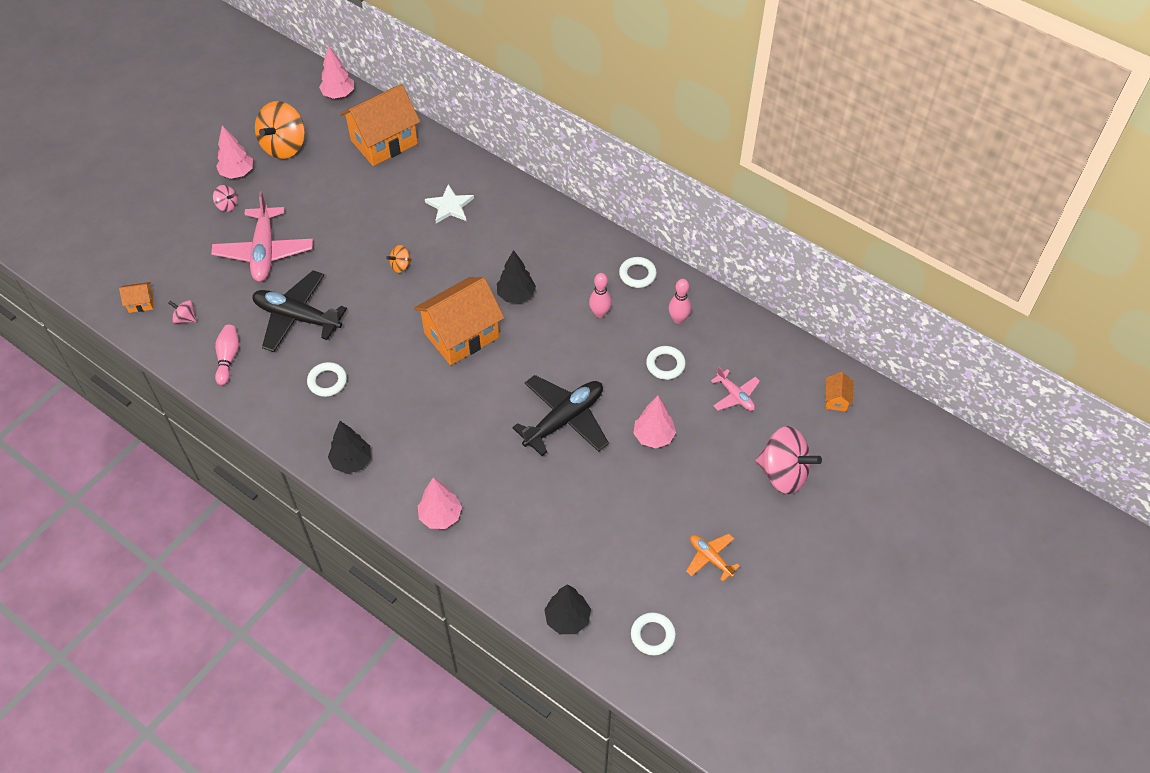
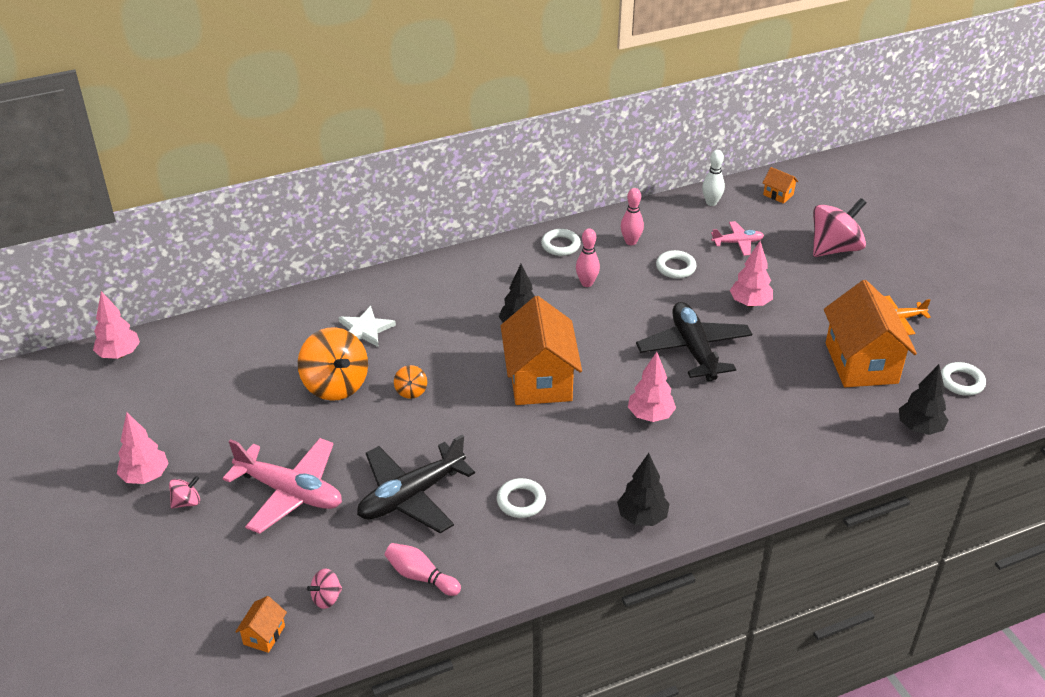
camera: 60 degrees left, 15 degrees down
orange spinning top [255,101,305,159] -> orange spinning top moved to [298,327,368,401]
orange house [340,84,420,166] -> orange house moved to [824,280,917,387]
pink tree [418,478,462,529] -> pink tree moved to [628,352,676,422]
none -> white bowling pin [702,150,725,206]

